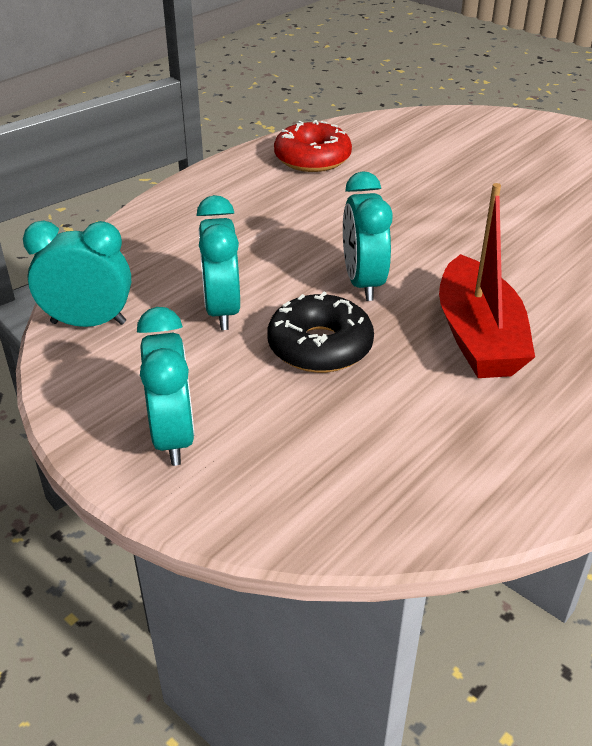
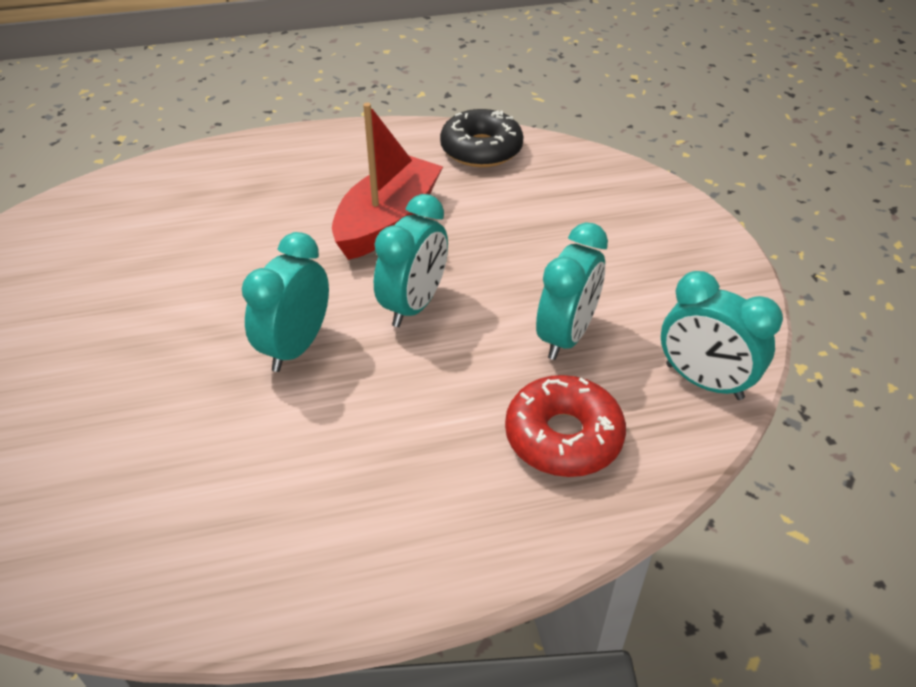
camera: 145 degrees left, 5 degrees up
turquoise clock [137,307,195,466] -> turquoise clock moved to [242,232,329,372]
black donut [267,292,374,373] -> black donut moved to [440,109,524,167]
red donut [274,120,352,172] -> red donut moved to [505,375,626,477]

